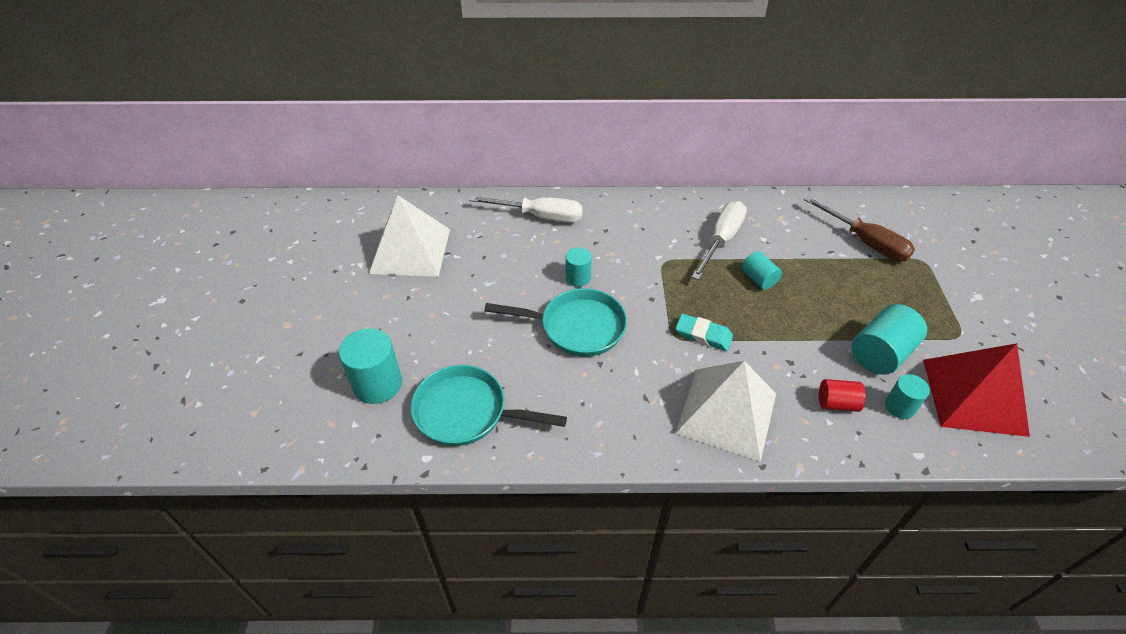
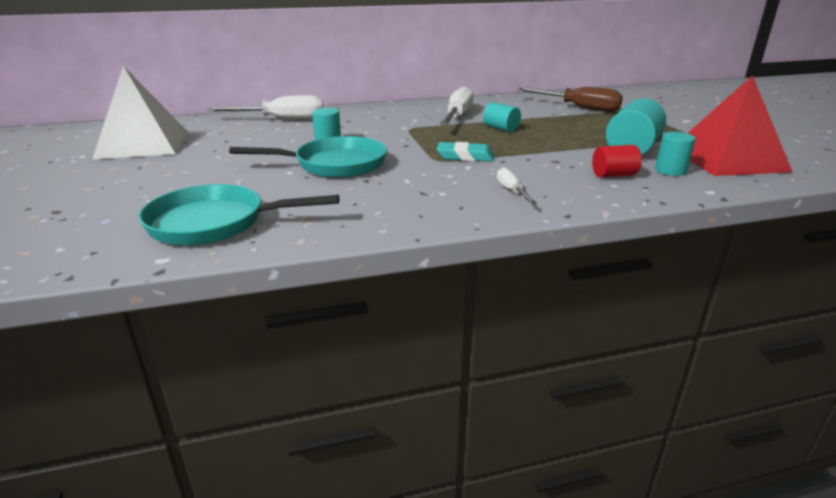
camera: 15 degrees left, 20 degrees down
turquoise cylinder [339,328,402,404] -> none
white pyramid [675,361,776,462] -> white screwdriver [497,167,537,205]

